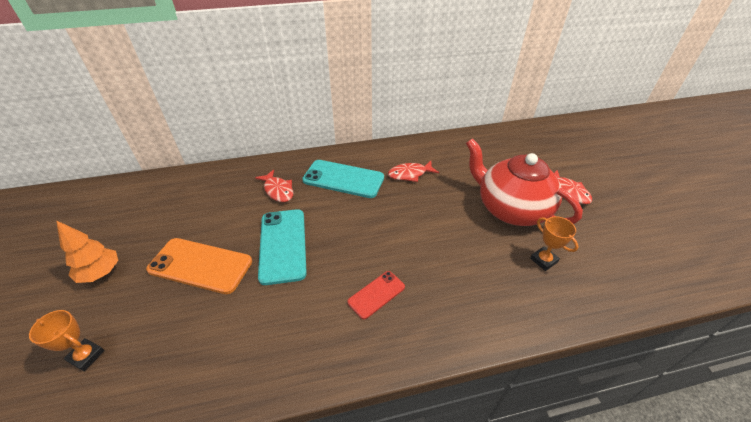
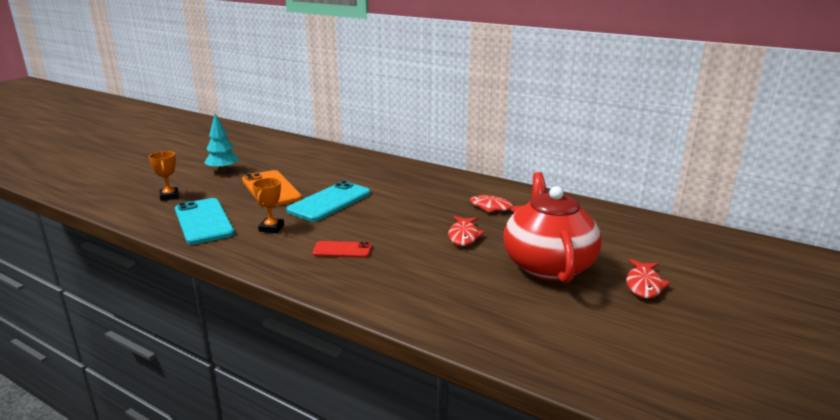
camera: 45 degrees right, 20 degrees down
orange tree [56,220,118,283] -> turquoise tree [204,114,239,172]
red fish [255,169,293,202] -> red fish moved to [448,216,485,246]
turquoise phone [302,160,384,198] -> turquoise phone moved to [175,198,234,245]
orange trophy [530,216,579,271] -> orange trophy moved to [252,178,284,233]

